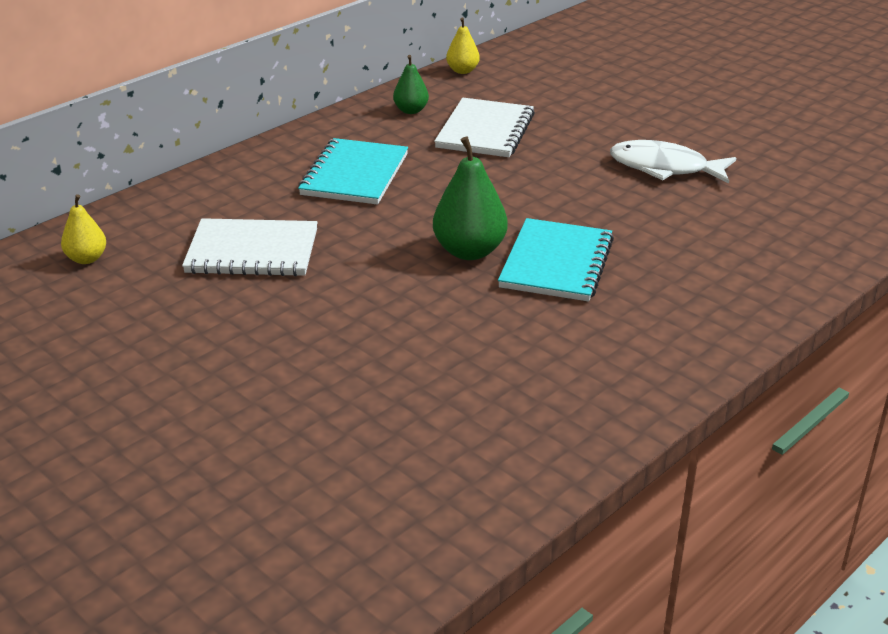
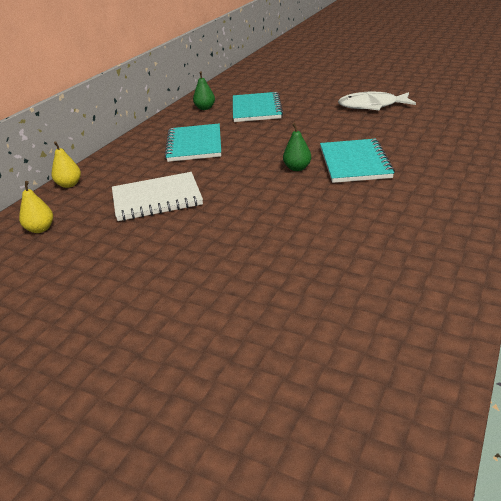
camera: 15 degrees left, 0 degrees up
green pear [433,136,508,260] -> green pear [283,123,311,171], size x0.58
white notebook [434,98,535,157] -> turquoise notebook [233,92,283,122]
yellow pear [446,17,480,74] -> yellow pear moved to [52,141,81,188]

